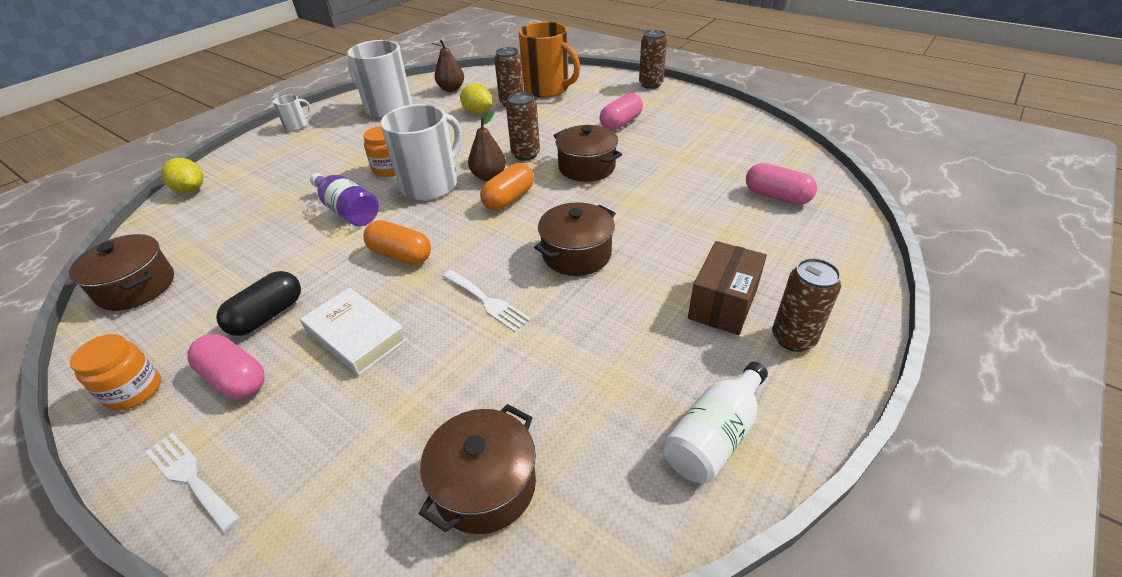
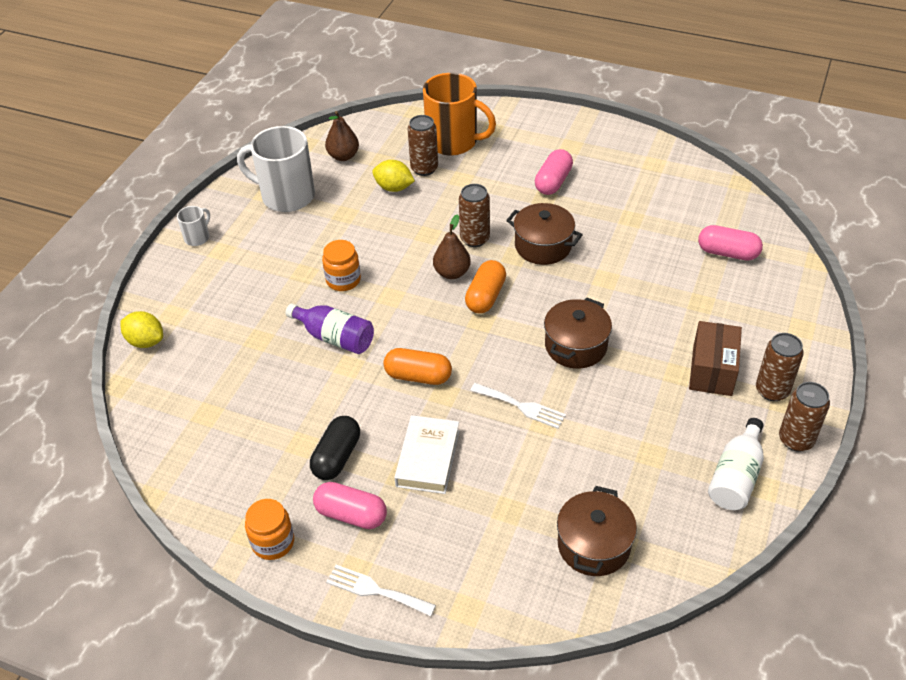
camera: 15 degrees left, 5 degrees up
brown pot [69,234,174,311] -> none
white book [300,287,408,376] -> white book turned 75 degrees clockwise [394,415,460,494]
white mug [380,104,462,201] -> none
brown can [639,29,667,89] -> brown can moved to [779,382,830,452]

